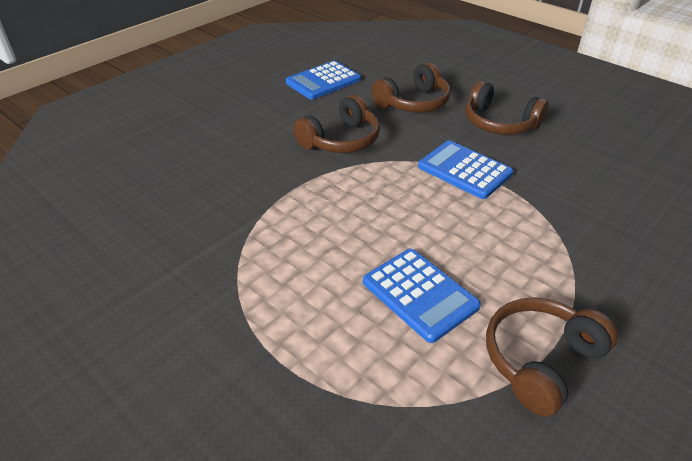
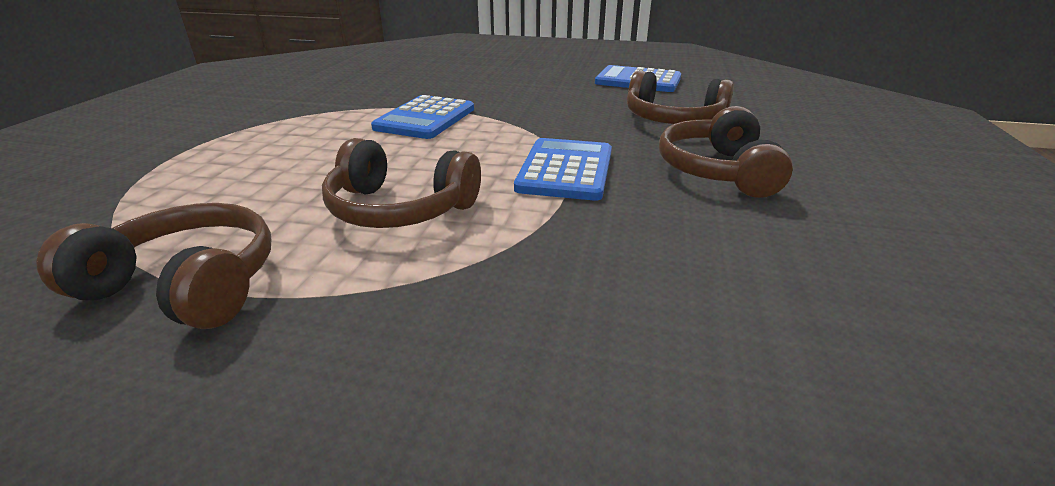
camera: 60 degrees right, 10 degrees down
brown headphones [293,95,380,153] -> brown headphones moved to [322,138,481,228]
blue calculator [363,249,481,343] -> blue calculator moved to [371,95,474,139]

